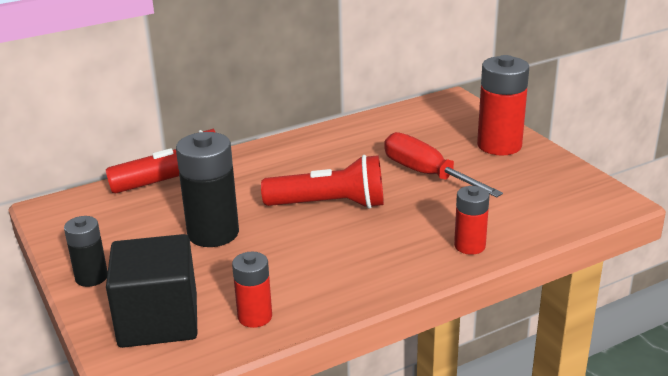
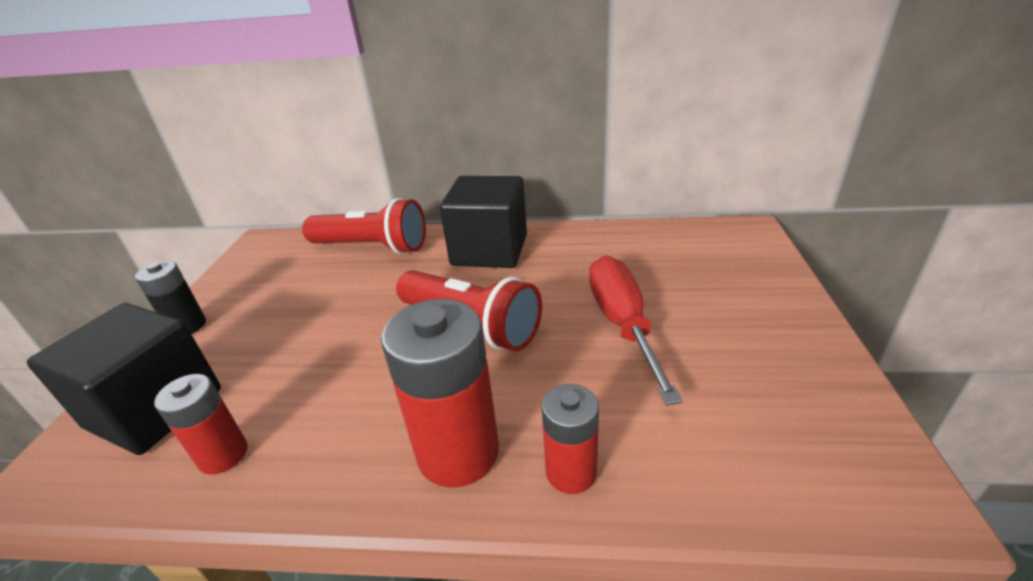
camera: 35 degrees right, 5 degrees up
black battery [176,132,239,247] -> none
red battery [477,55,529,155] -> red battery moved to [381,299,499,488]
none -> black cube [440,176,527,268]

